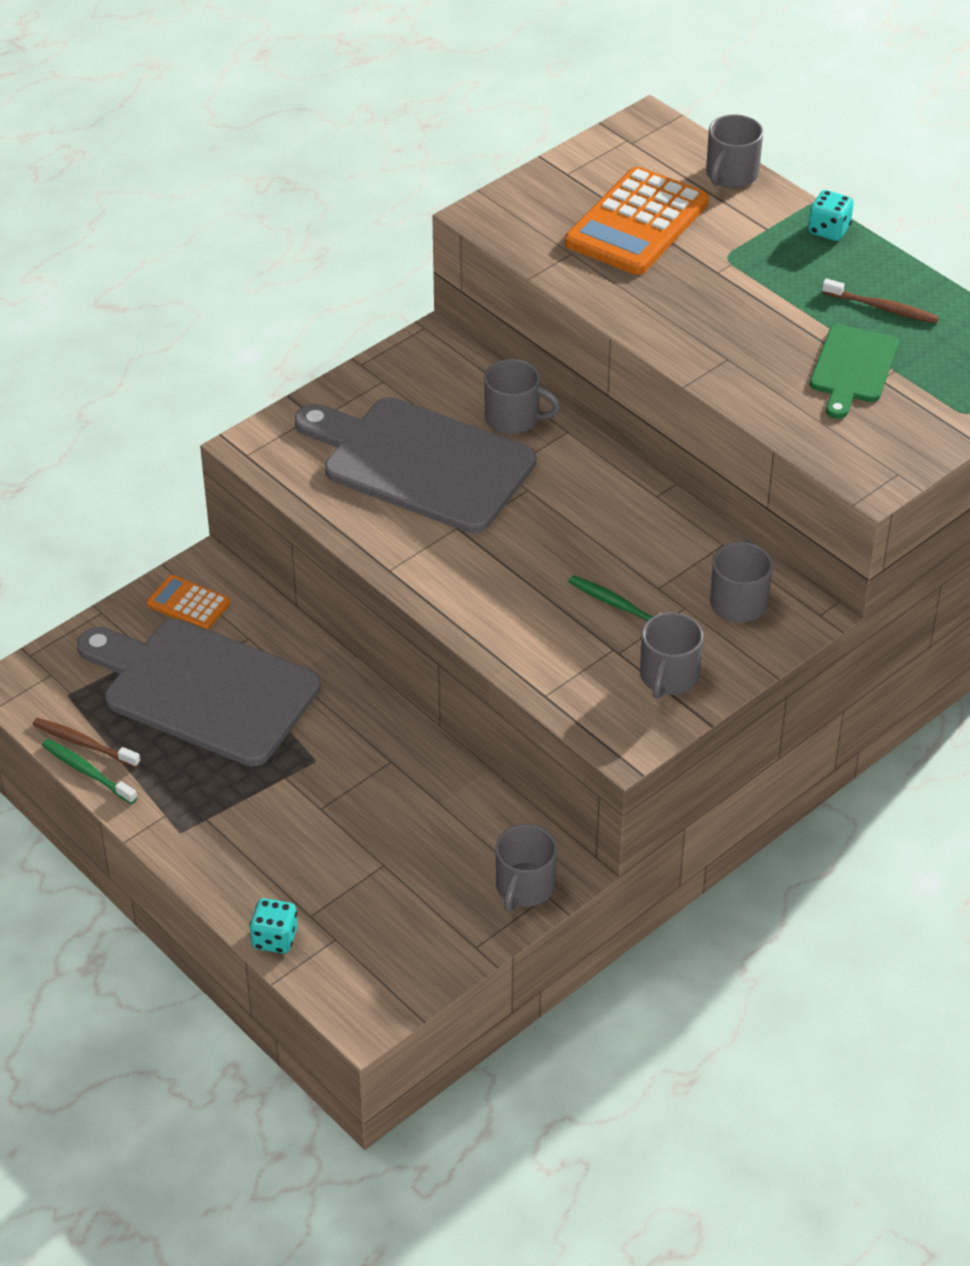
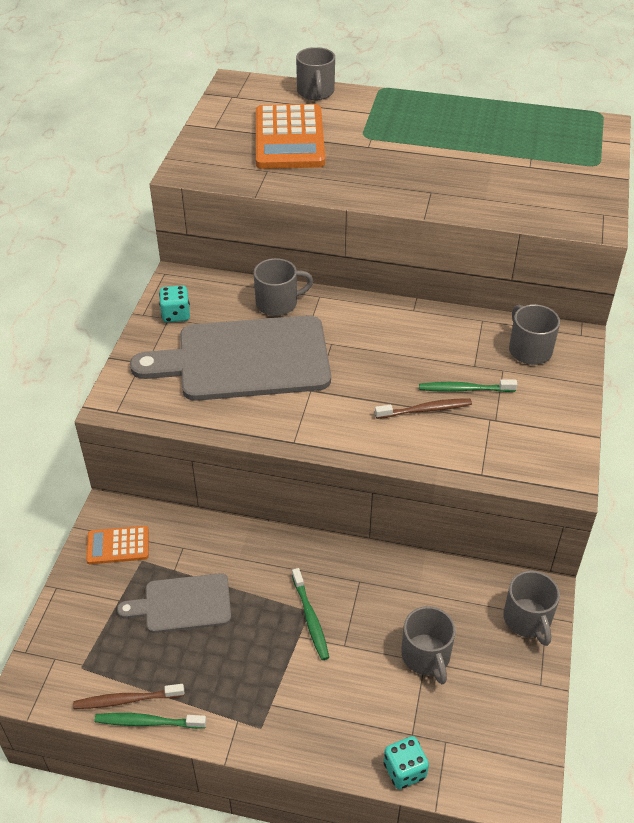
camera: 35 degrees left, 0 degrees up
grey cutting board [77,619,321,766] -> grey cutting board [117,573,231,633], size x0.53
grey mug [640,613,703,699] -> grey mug moved to [401,606,456,684]
turquoise dice [808,190,854,241] -> turquoise dice moved to [159,285,190,323]
green cutting board [810,325,898,419] -> none
brown toothbrush [822,279,939,324] -> brown toothbrush moved to [375,398,472,419]
none -> green toothbrush [292,568,329,660]

